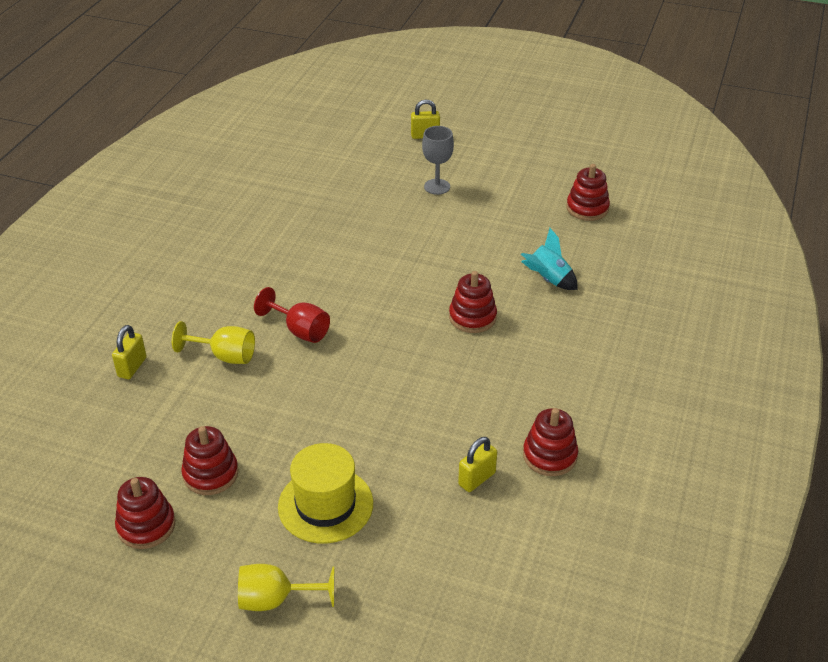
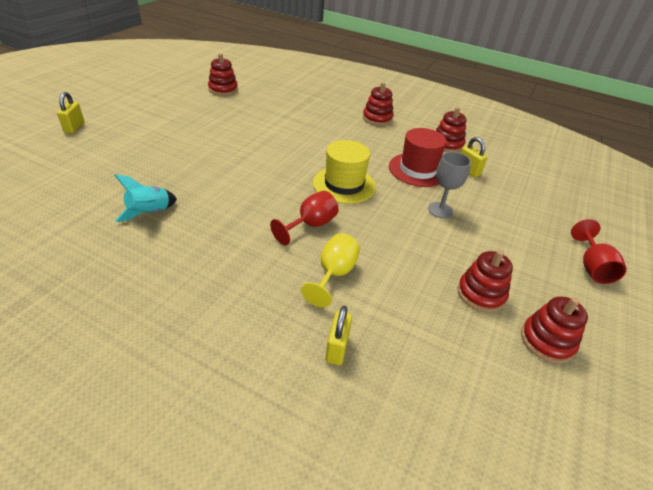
camera: 85 degrees left, 0 degrees up
yellow padlock [112,325,147,379] -> yellow padlock turned 75 degrees clockwise [325,306,352,365]
yellow goblet [238,564,334,611] -> red goblet [571,219,627,284]
yellow hat [278,443,373,543] -> yellow hat moved to [313,140,376,204]
grey goblet [422,126,454,195] -> grey goblet moved to [428,152,471,218]
red stacking toy [449,271,497,333] -> red stacking toy moved to [363,82,394,126]
turquoise rocket [521,228,578,290] -> turquoise rocket moved to [114,174,177,222]
none -> red hat [389,128,447,187]

